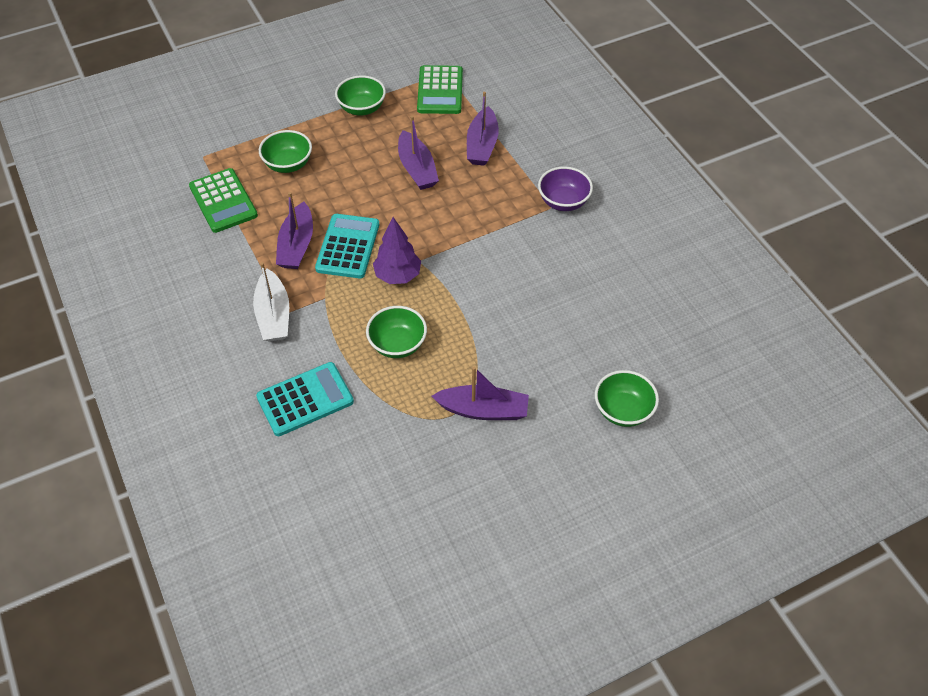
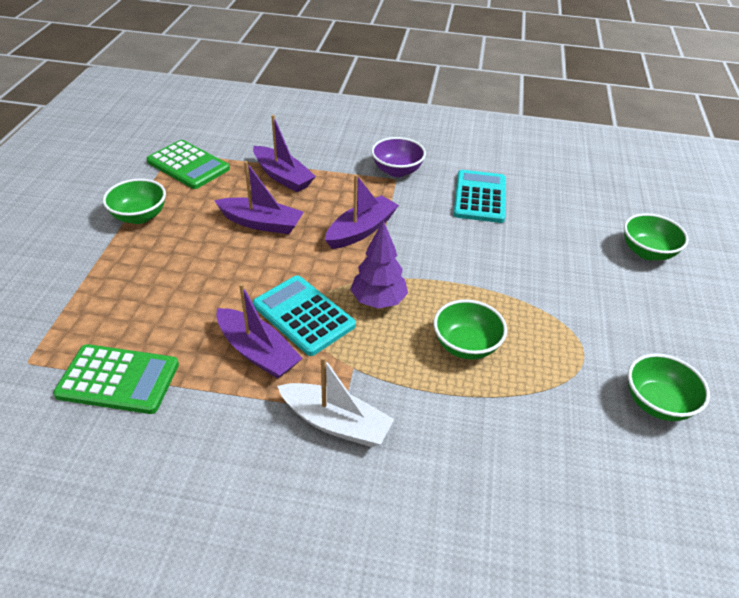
camera: 55 degrees left, 10 degrees down
turquoise calculator [256,362,354,436] -> turquoise calculator moved to [453,170,506,223]
green bowl [259,130,312,173] -> green bowl moved to [628,353,710,421]
purple boat [432,366,529,420] -> purple boat moved to [325,174,399,249]

